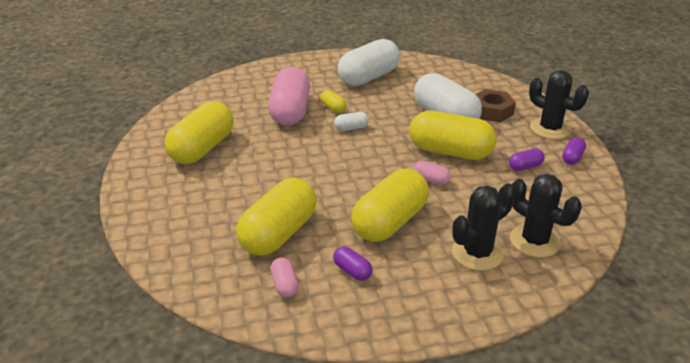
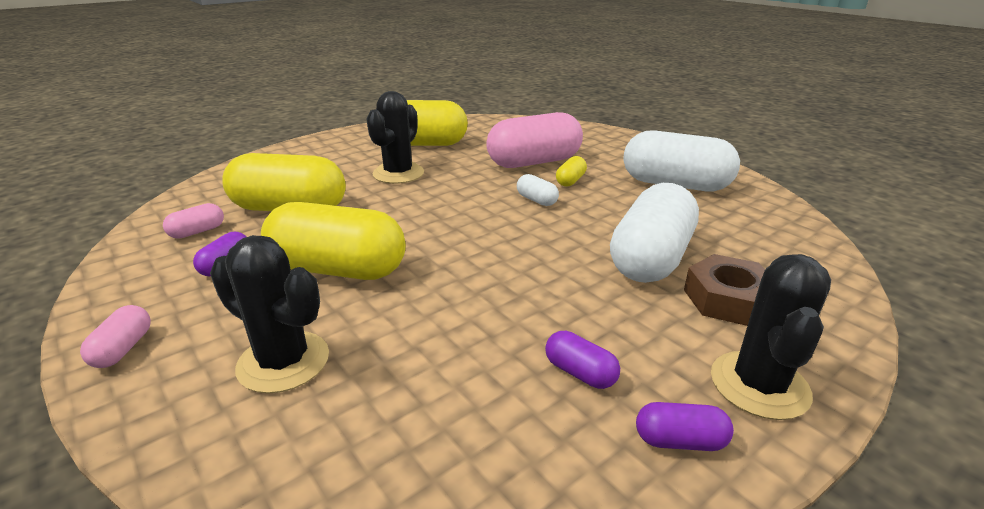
camera: 65 degrees right, 5 degrees down
yellow capsule [409,111,497,160] -> none
pink capsule [413,161,451,185] -> pink capsule moved to [80,305,151,368]
black cactus [510,174,582,258] -> black cactus moved to [367,91,424,184]

